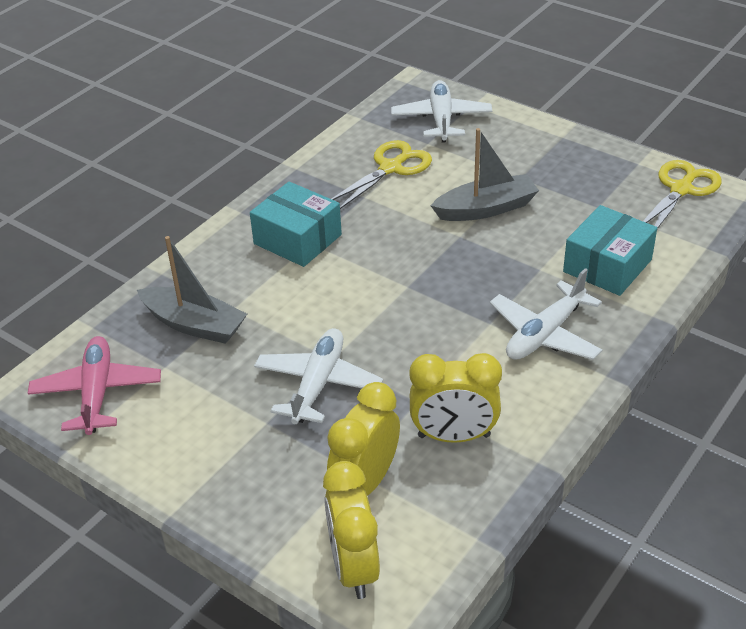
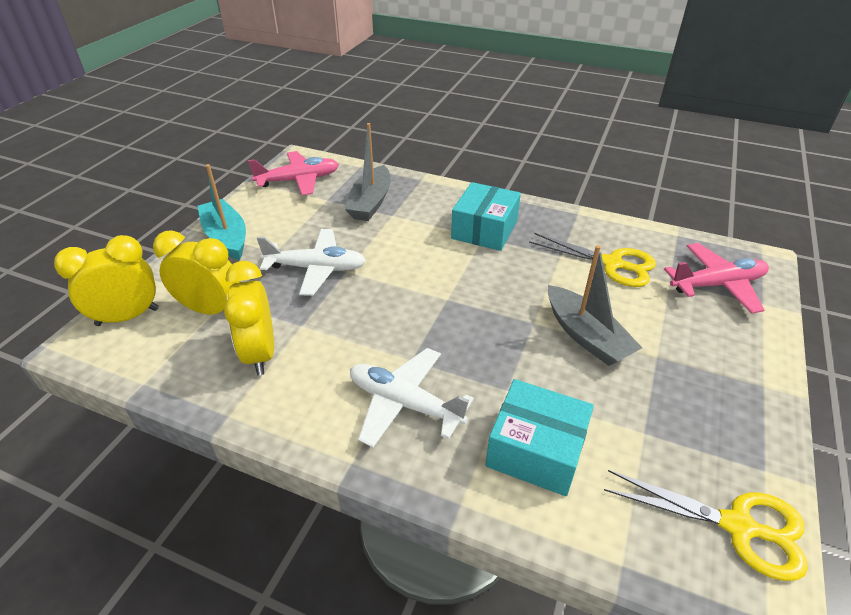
camera: 75 degrees right, 0 degrees up
white plane [391,80,492,143] -> pink plane [664,243,769,314]
none -> turquoise boat [198,164,246,260]

